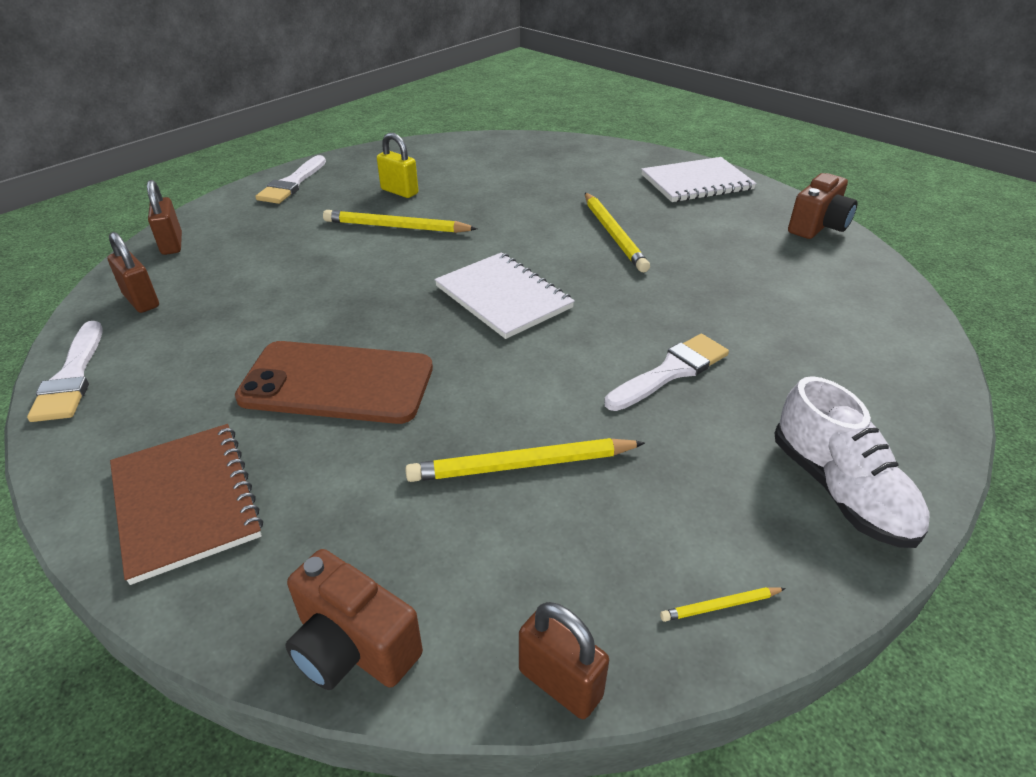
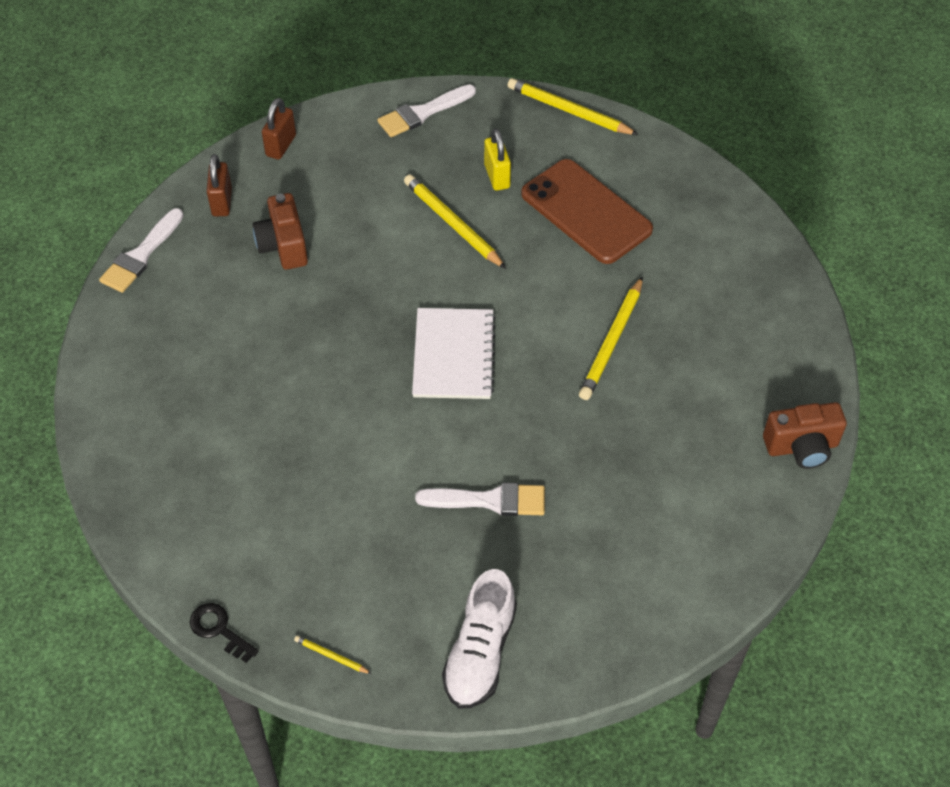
camera: 40 degrees right, 15 degrees up
brown notebook [110,424,263,585] -> none
brown phone [235,341,433,424] -> brown phone moved to [521,159,653,264]
brown camera [285,549,423,690] -> brown camera moved to [253,193,308,270]
yellow pencil [405,438,645,482] -> yellow pencil moved to [507,78,639,135]
brown padlock [519,602,609,719] -> black key [190,603,259,663]
white notebook [641,157,757,202] -> none

